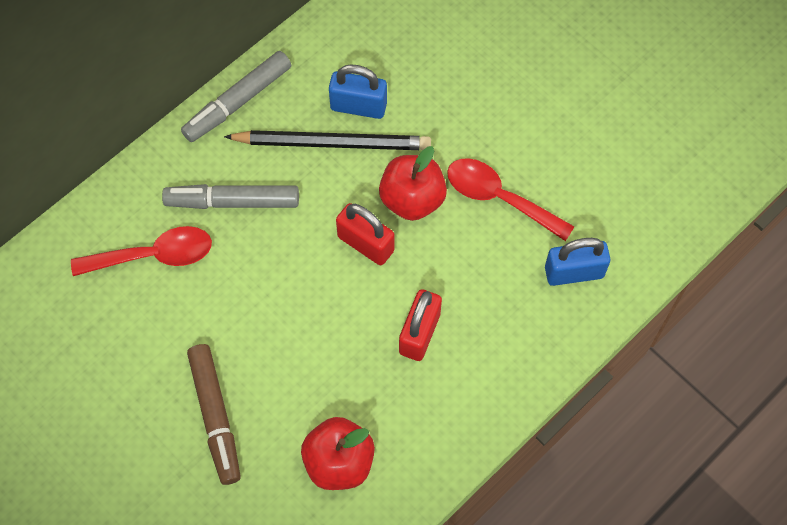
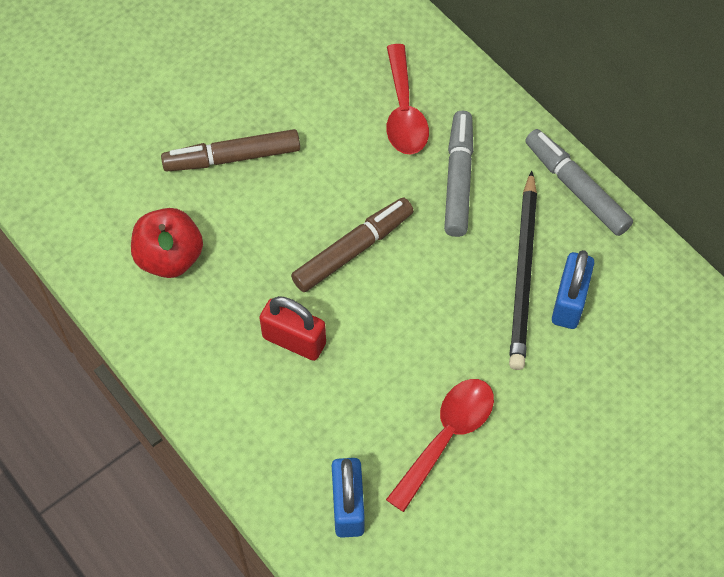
camera: 95 degrees right, 5 degrees down
red padlock [336,203,394,265] -> none
red apple [379,146,447,221] -> none
none -> brown marker [291,198,414,292]

